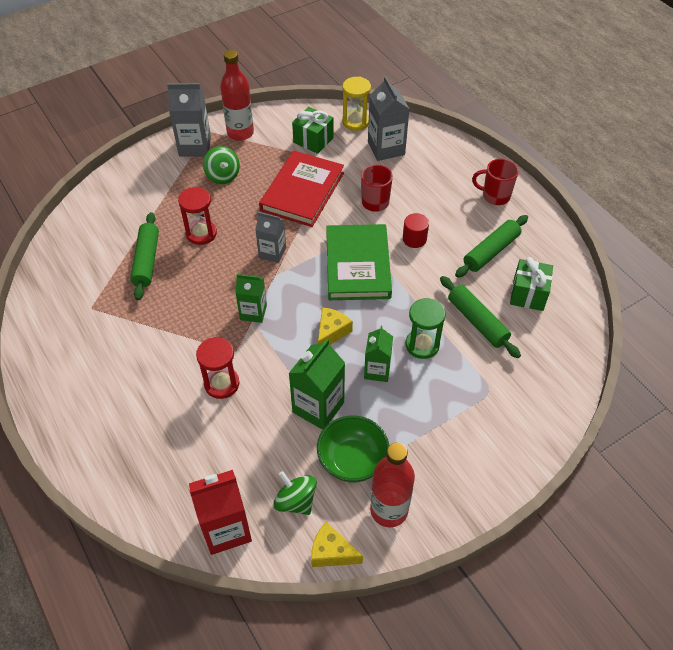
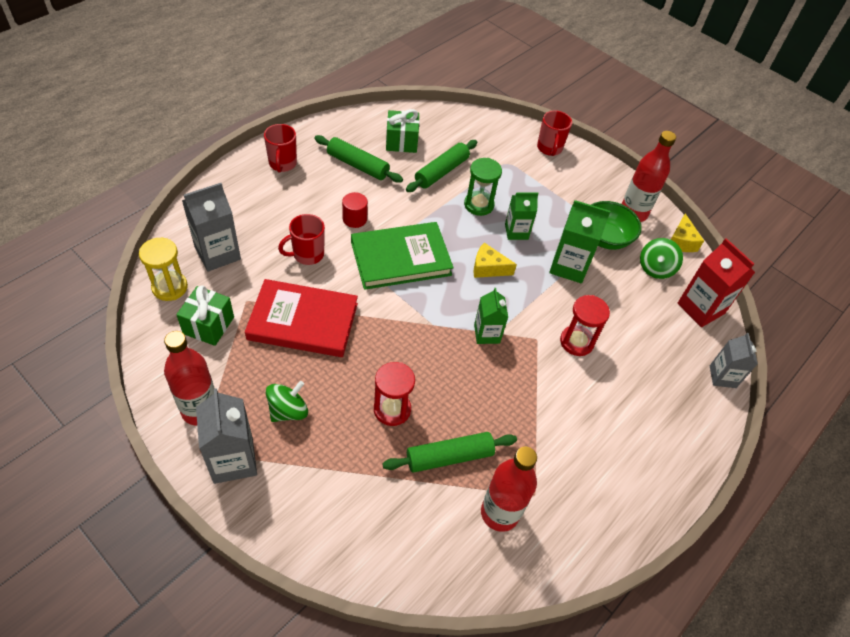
camera: 110 degrees left, 0 degrees up
grey carton [255,212,286,263] -> grey carton moved to [710,333,758,388]
none -> red bottle [481,447,537,532]
none -> red mug [537,110,572,156]

